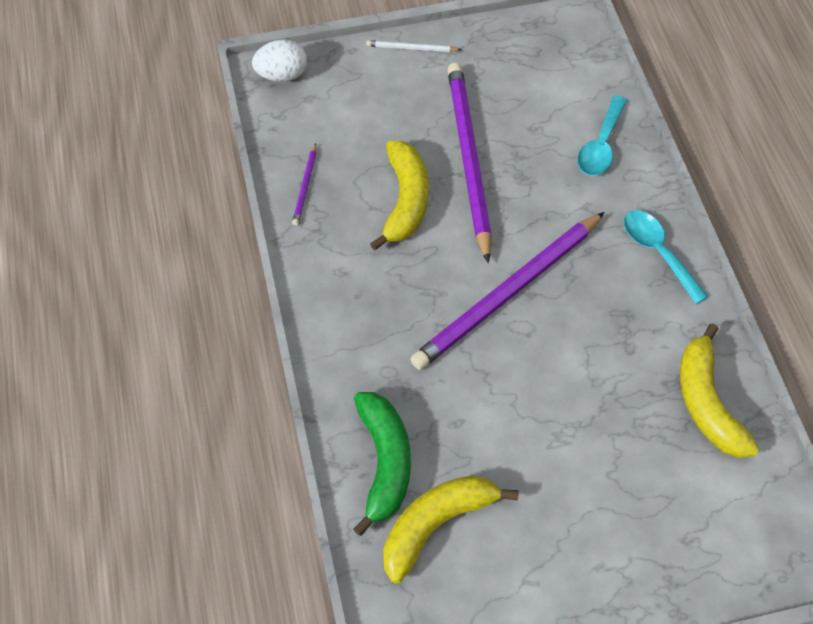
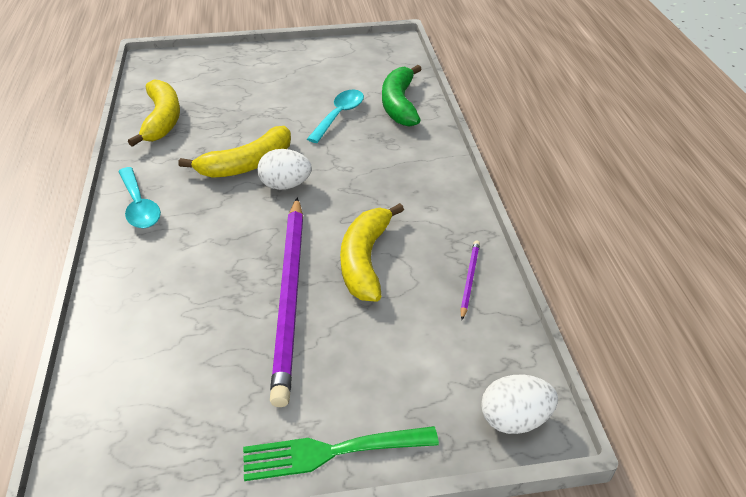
camera: 175 degrees left, 15 degrees down
white pencil [366,40,461,52] -> green fork [243,426,439,481]
yellow banana [383,475,519,583] -> yellow banana moved to [178,126,291,178]
purple pencil [410,212,605,370] -> white egg [257,149,312,190]
turquoise spoon [577,96,627,176] -> turquoise spoon moved to [307,89,364,143]

